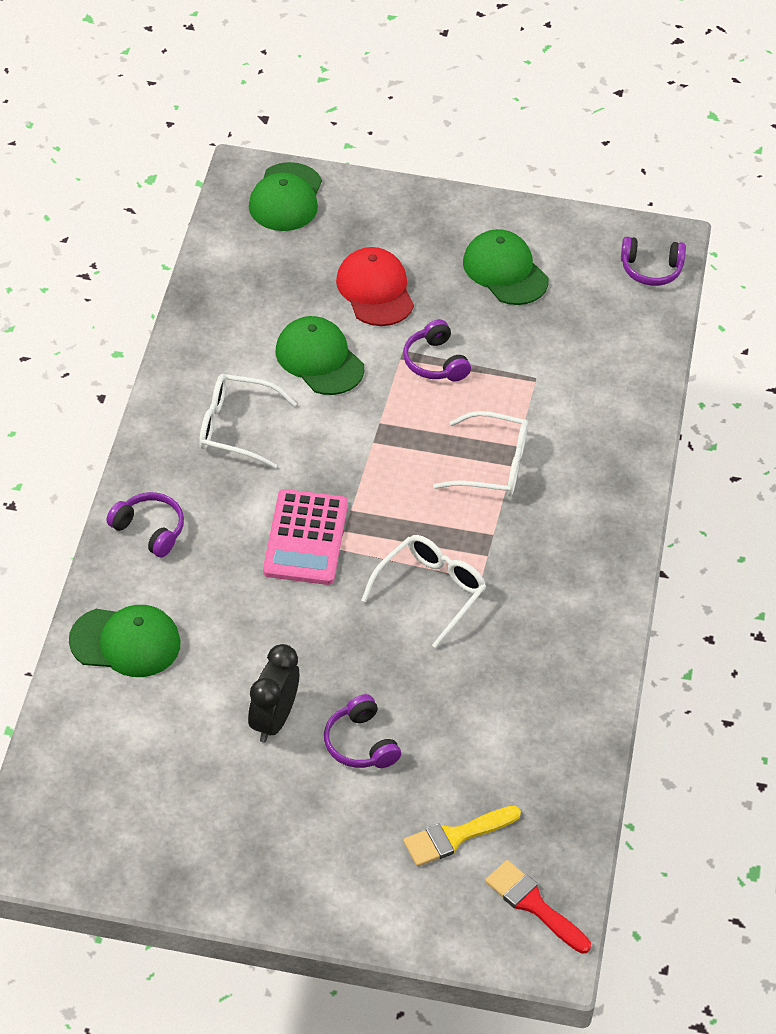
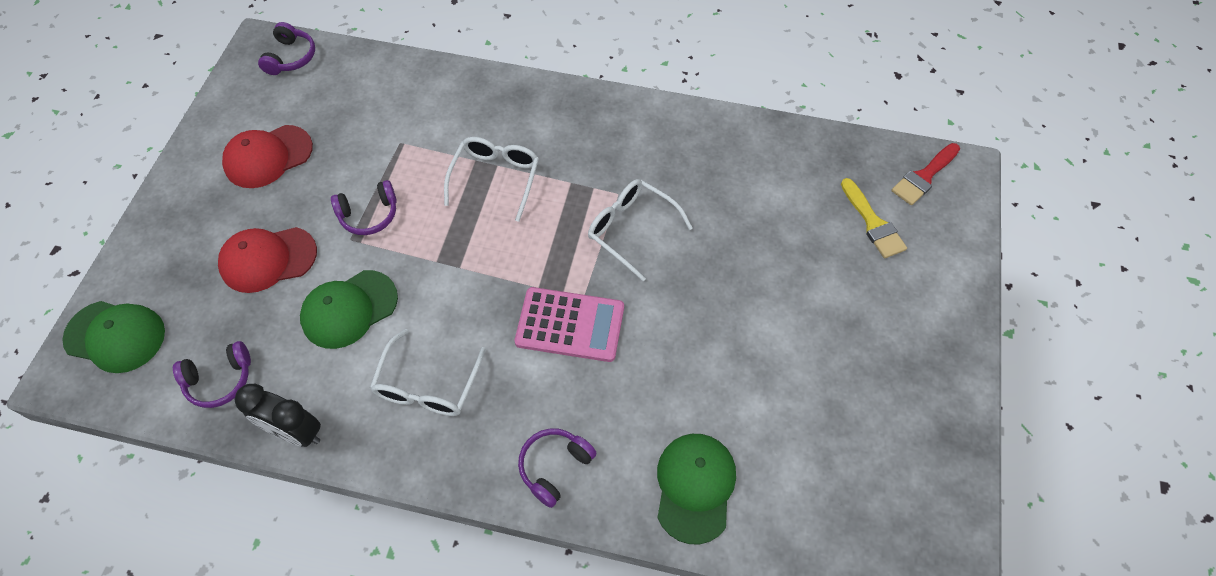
camera: 85 degrees left, 10 degrees up
black clock [248,644,299,743] -> black clock moved to [234,384,321,447]
purple headphones [324,694,401,768] -> purple headphones moved to [173,341,251,408]
green cap [463,229,548,305] -> red cap [222,125,313,188]

